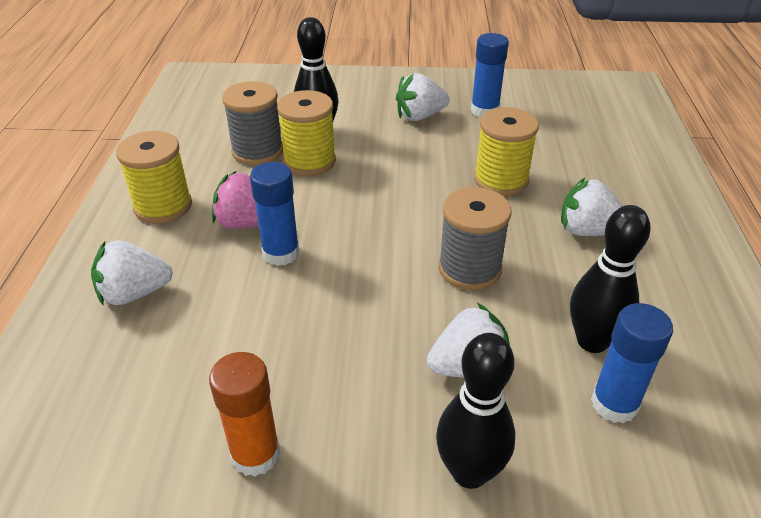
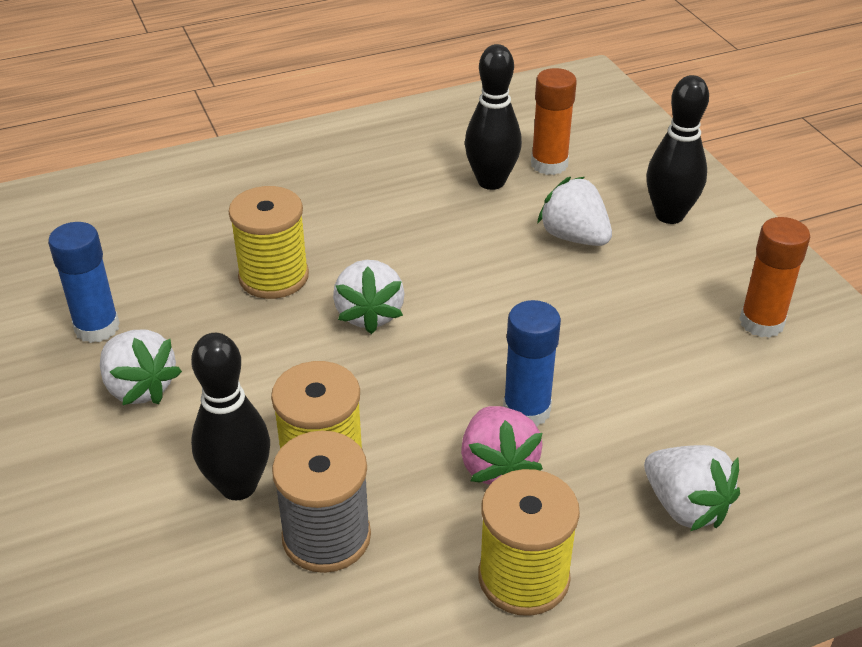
camera: 115 degrees left, 0 degrees up
grey spool [438,187,512,290] -> none
white strawberry [561,178,623,236] -> white strawberry moved to [333,260,405,334]
blue glue stick [591,303,673,424] -> orange glue stick [531,68,577,175]

